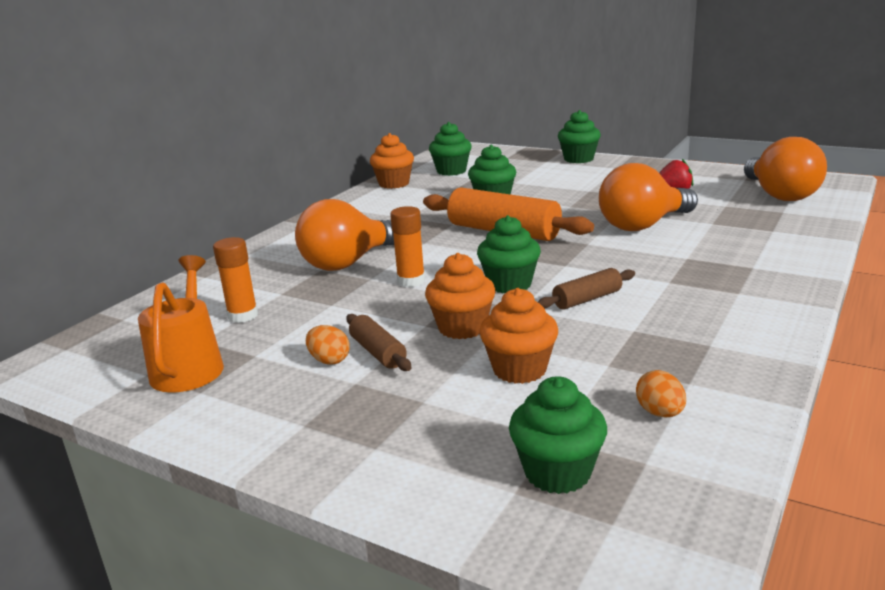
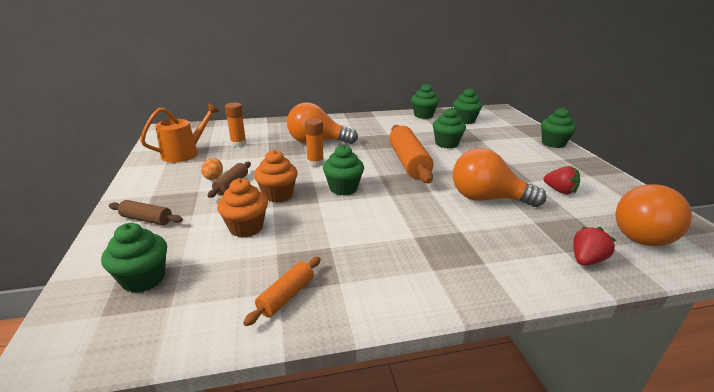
camera: 45 degrees right, 5 degrees up
orange cupcake [370,133,414,189] -> green cupcake [411,84,439,119]
brown rolling pin [538,268,635,309] -> brown rolling pin moved to [109,200,183,225]
orange egg [636,370,686,418] -> none
none -> orange rolling pin [243,257,321,326]
none -> red strawberry [573,227,616,266]

